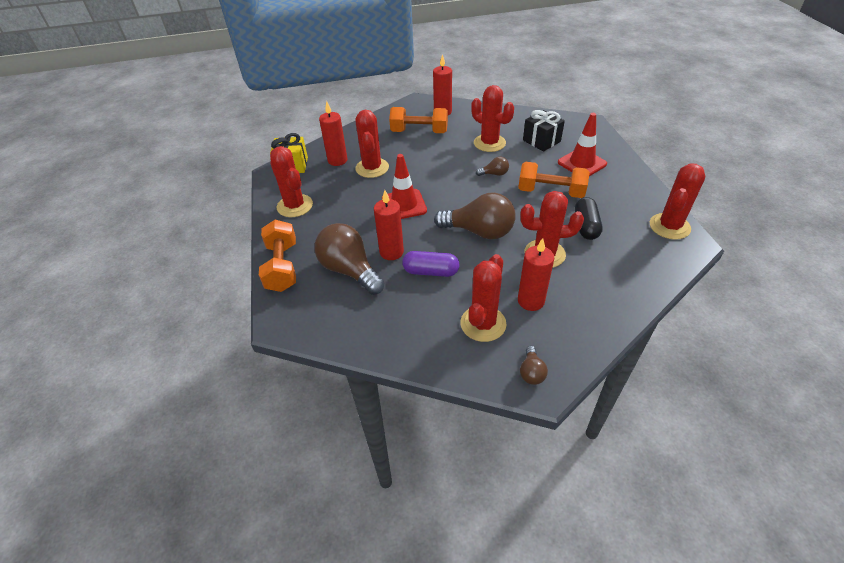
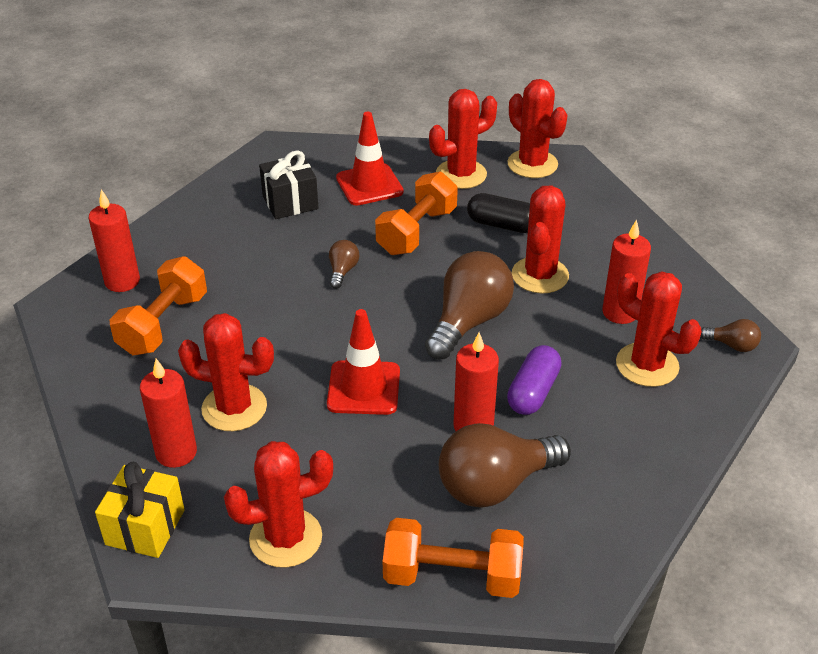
camera: 75 degrees left, 5 degrees down
red cactus [471,85,514,152] -> red cactus moved to [429,89,497,189]

